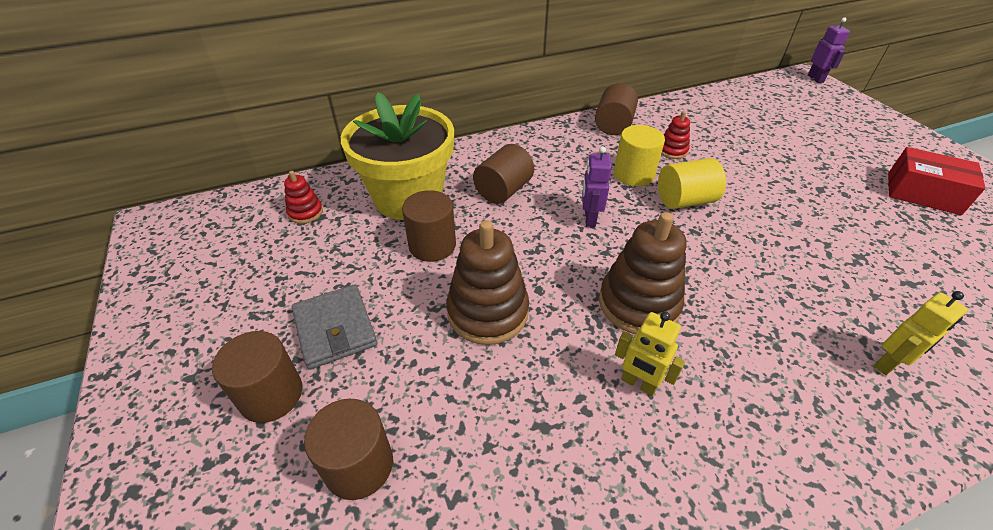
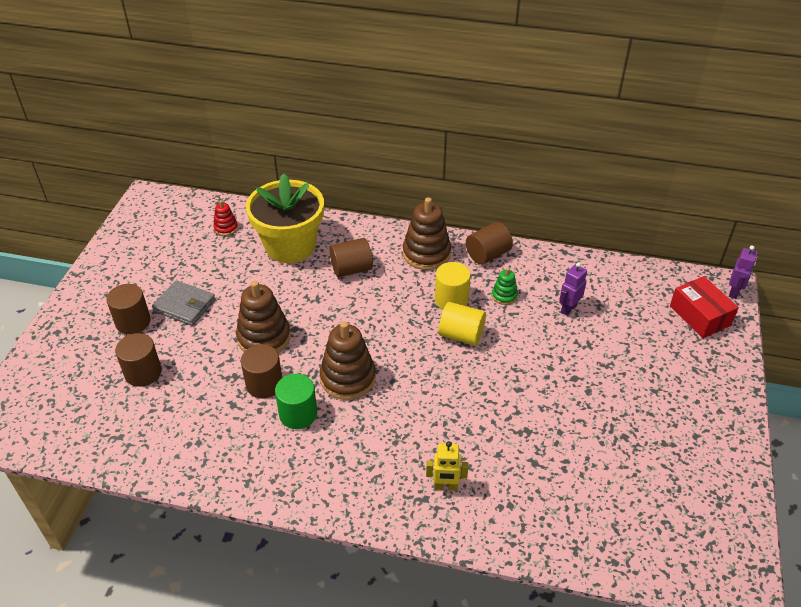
camera: 35 degrees right, 0 degrees up
grey wallet [292,284,377,370] -> grey wallet turned 75 degrees counterclockwise [152,280,215,326]
brown cylinder [402,190,456,262] -> brown cylinder moved to [241,344,282,398]
purple robot [582,146,612,227] -> purple robot moved to [559,262,587,316]
yellow robot [615,312,685,396] -> green cylinder [275,374,317,429]
red stacking toy [661,111,690,159] -> green stacking toy [492,268,518,305]
red box [888,147,986,215] -> red box moved to [670,276,739,338]
none -> brown stacking toy [403,197,451,270]

